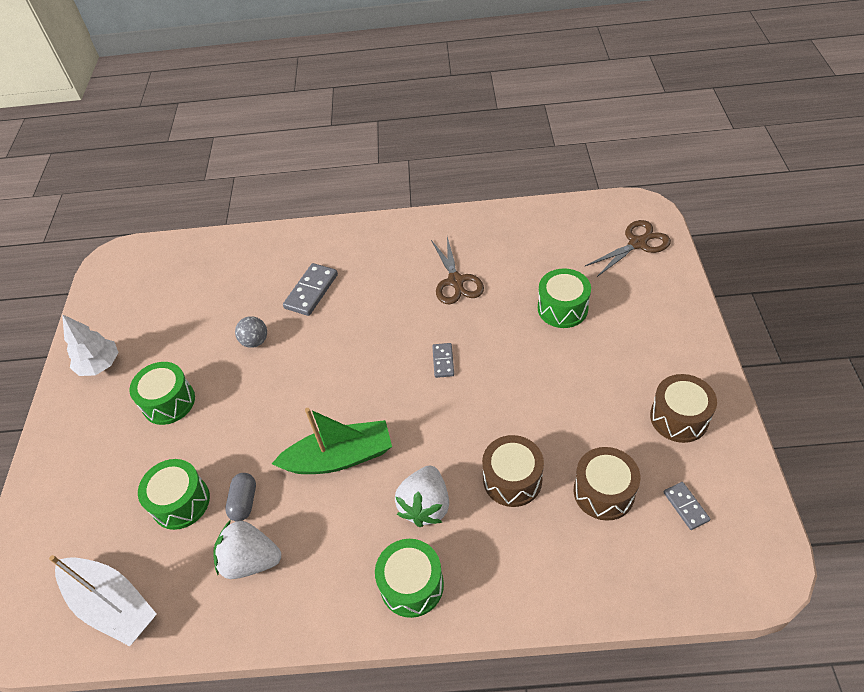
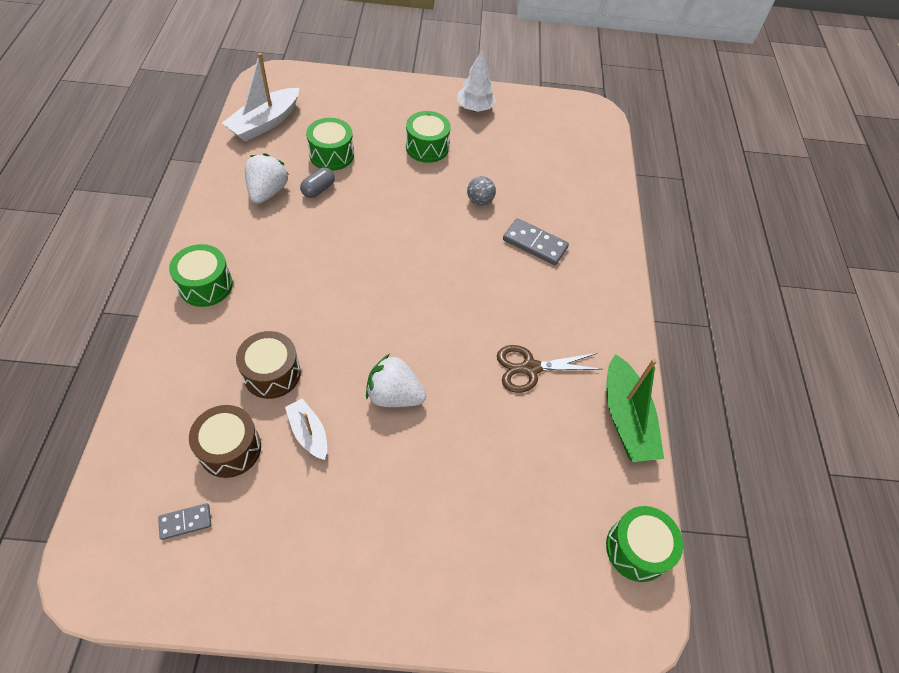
camera: 85 degrees right, 5 degrees up
grey capsule [225,473,256,521] -> grey capsule turned 60 degrees counterclockwise [300,167,335,198]
green boat [272,408,392,474] -> green boat moved to [606,354,664,462]
white strawberry [395,466,449,527] -> white strawberry moved to [366,354,426,407]
grey domino [432,343,454,378] -> none
green drum [538,268,591,328] -> green drum moved to [606,506,683,582]
brown scissors [585,220,671,277] -> none
brown drum [650,374,717,443] -> none
none -> white boat [285,399,327,460]

